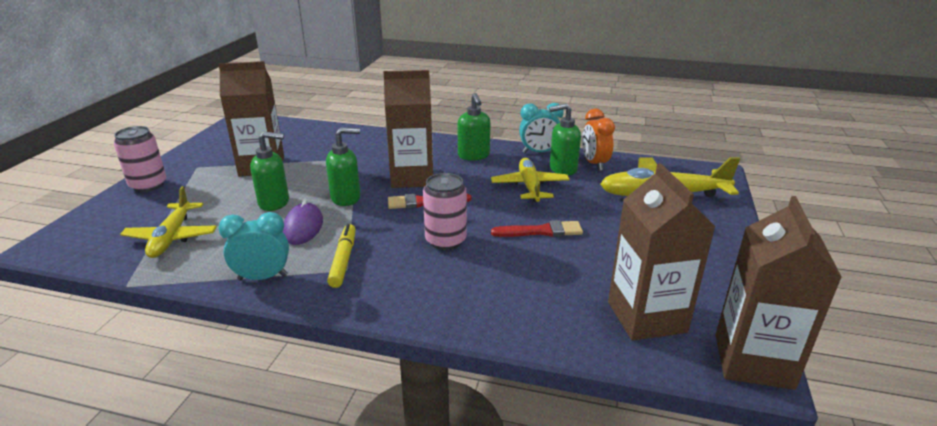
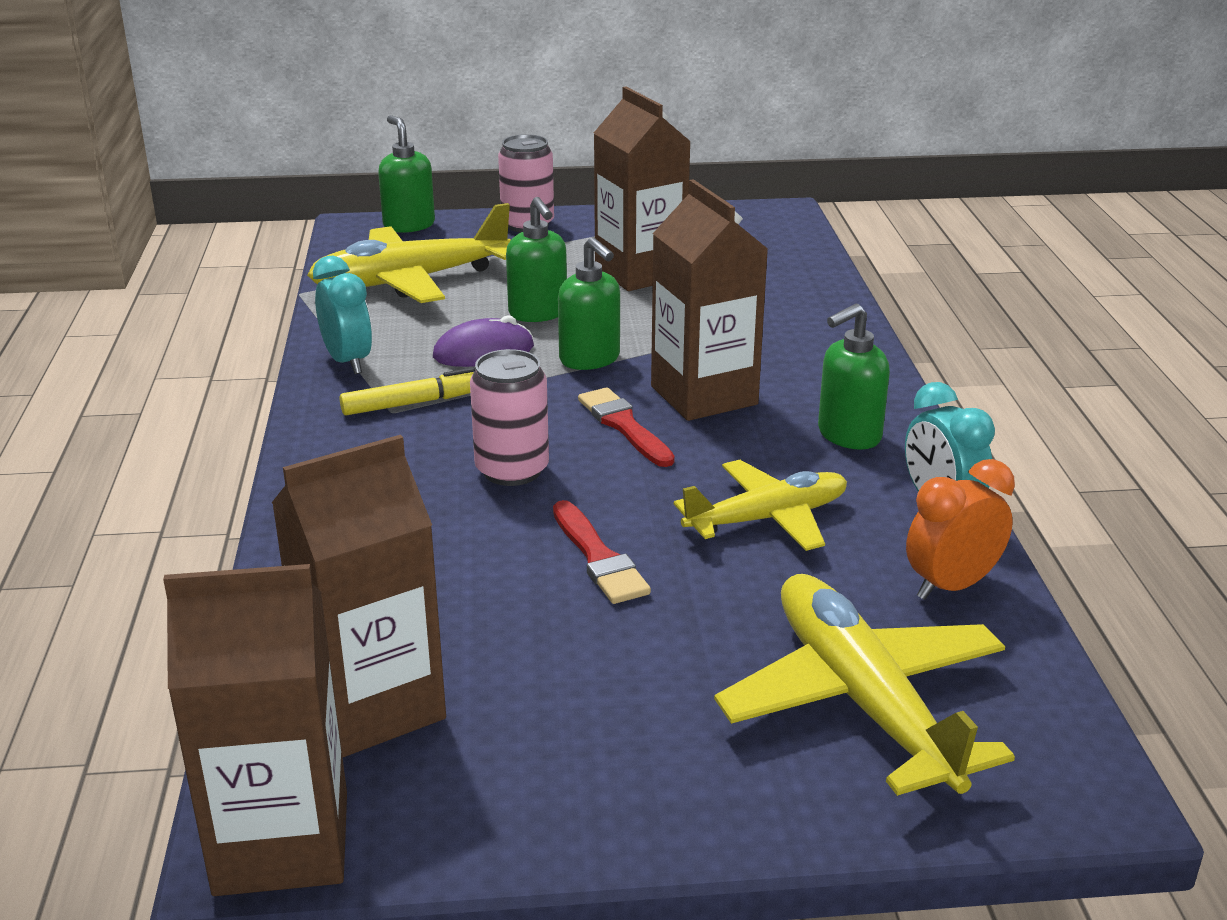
camera: 70 degrees right, 0 degrees up
yellow plane [120,186,217,258] -> yellow plane [307,203,511,303], size x1.51
green soap dispenser [549,103,581,176] -> green soap dispenser moved to [378,115,435,233]

